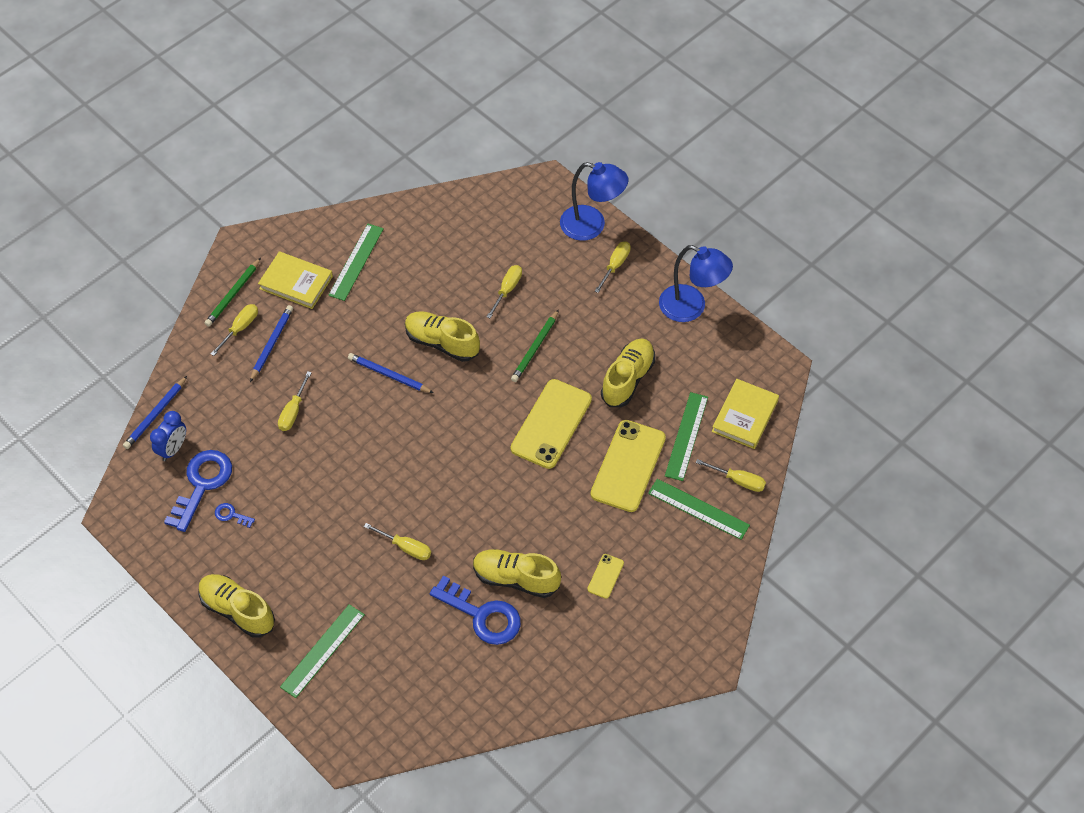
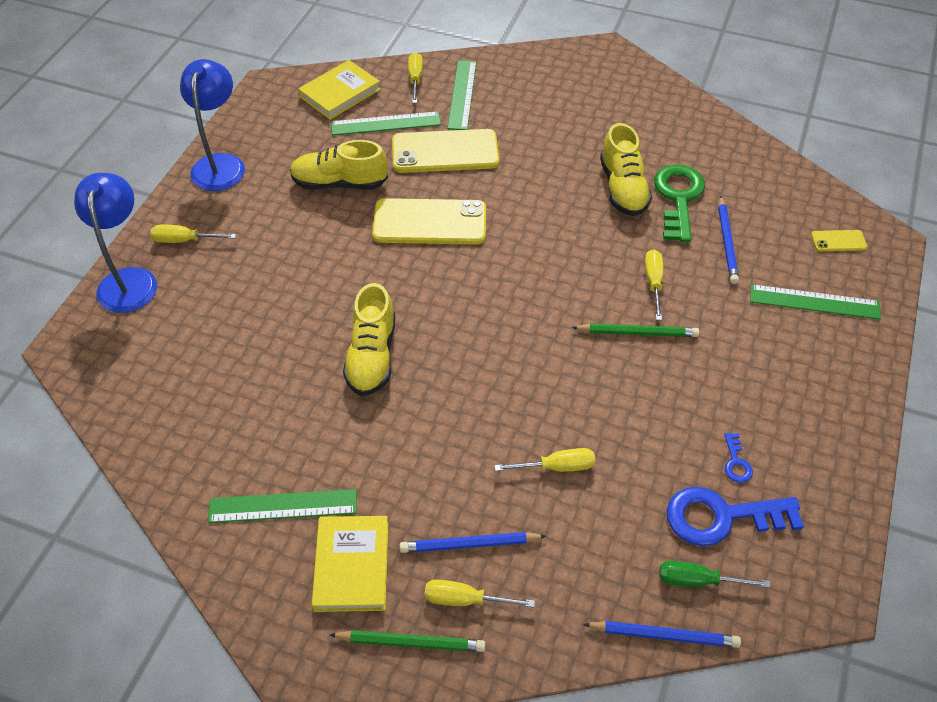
camera: 115 degrees left, 5 degrees down
blue clock [150,411,186,461] -> green screwdriver [659,561,770,588]
yellow shoe [198,574,275,638] -> none
blue pencil [348,353,434,393] -> blue pencil moved to [718,196,739,284]
blue key [429,575,521,645] -> green key [654,164,705,242]
yellow screwdriver [487,265,522,318] -> none
green pencil [511,309,559,382] -> green pencil moved to [572,324,699,337]
yellow phone [587,554,624,599] -> yellow phone moved to [811,230,867,251]
yellow book [712,379,779,449] -> yellow book turned 45 degrees counterclockwise [298,60,381,120]

